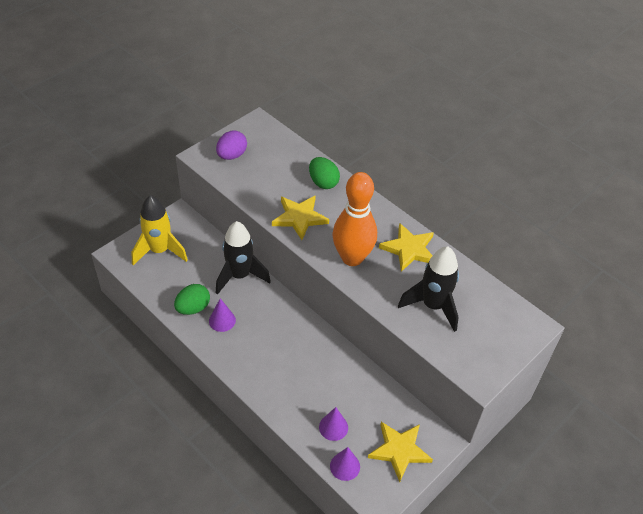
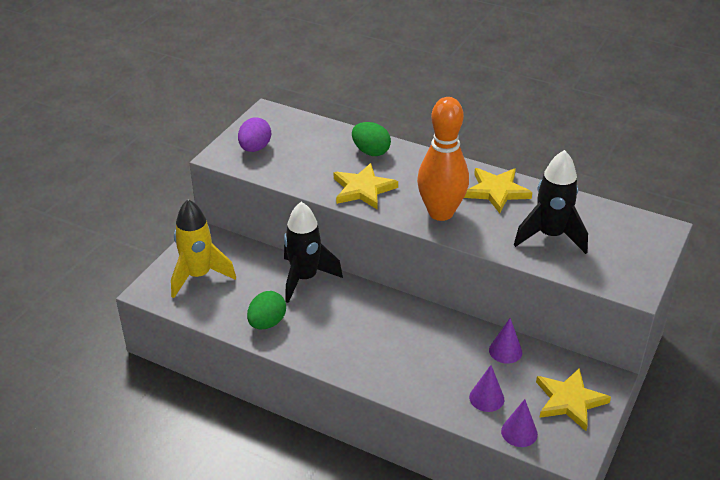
camera: 15 degrees left, 10 degrees down
purple cone [209,298,236,332] -> purple cone moved to [489,318,522,364]

